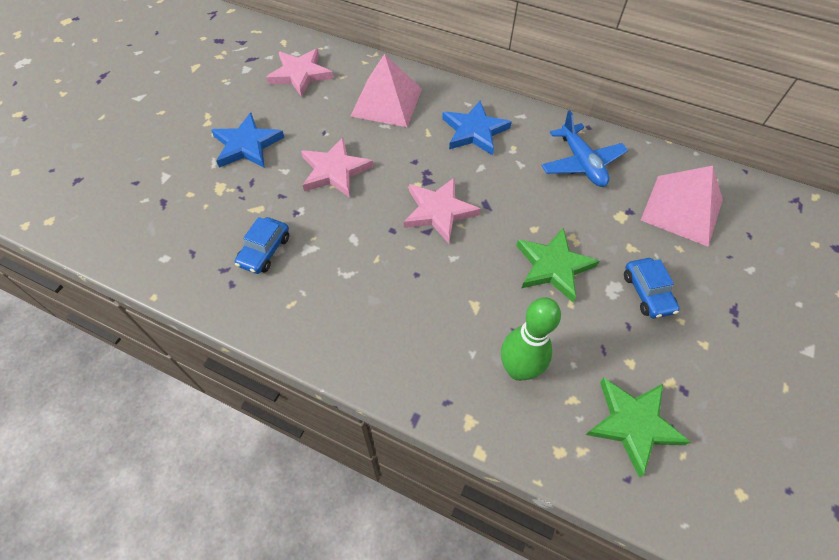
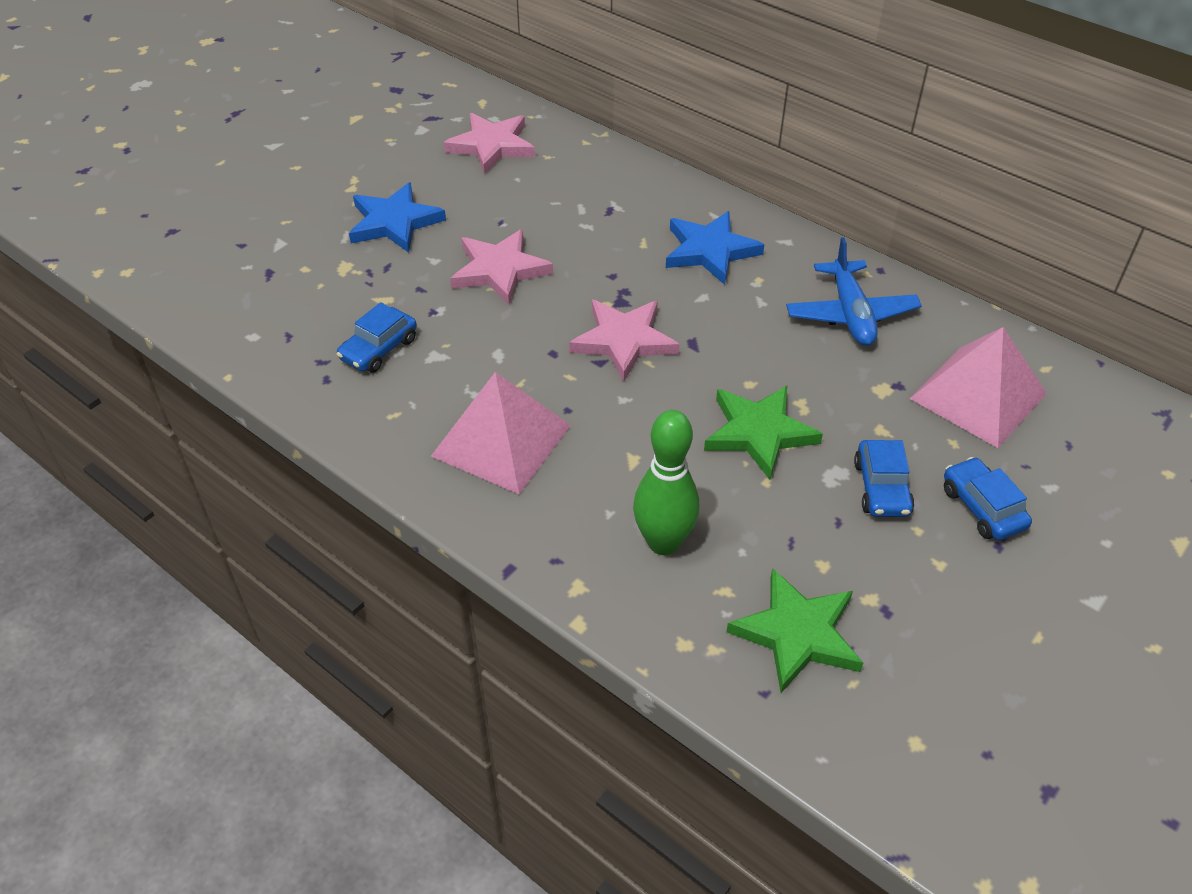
camera: 15 degrees right, 10 degrees down
pink pyramid [351,54,422,127] -> pink pyramid moved to [431,372,571,494]
none -> blue car [944,457,1032,540]

